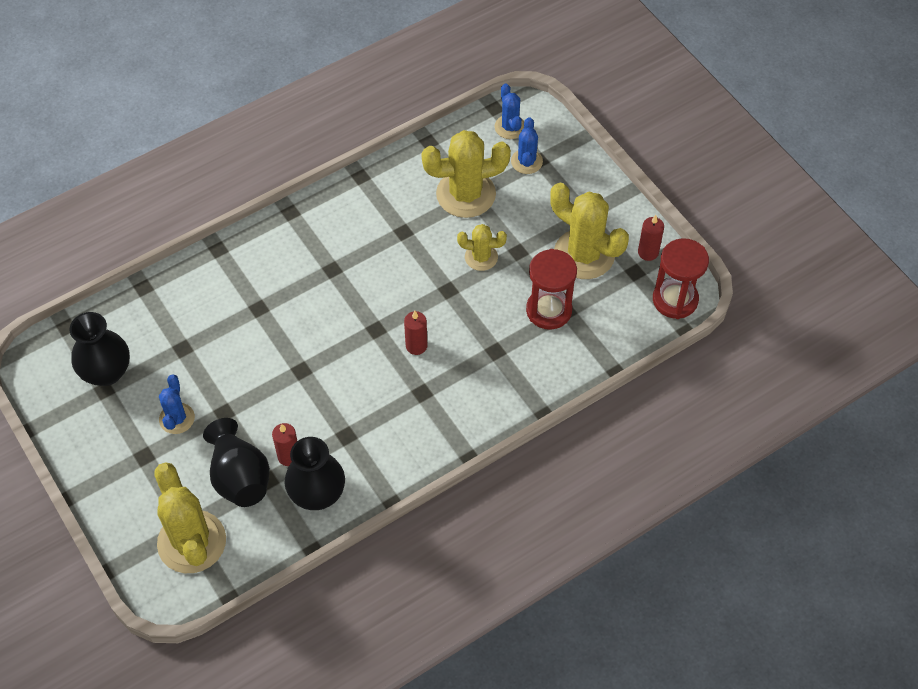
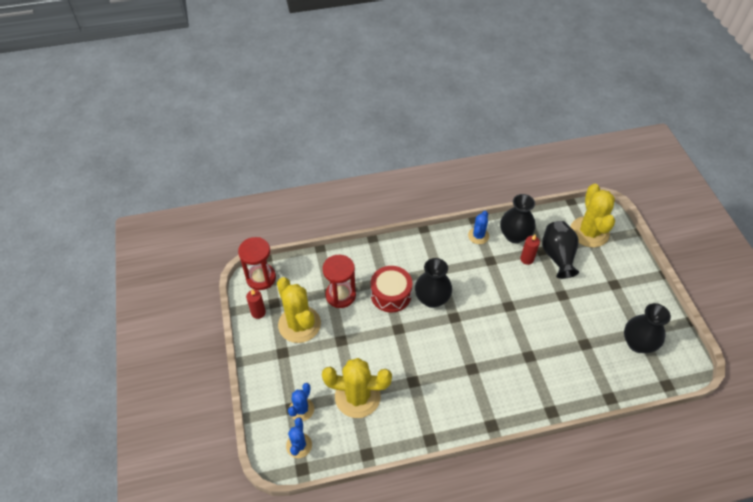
camera: 160 degrees left, 5 degrees down
blue cactus [159,375,195,434] -> blue cactus moved to [468,211,489,244]
red candle [404,311,427,355] -> black vase [415,258,452,308]
yellow cactus [457,224,507,271] -> none
none -> red drum [371,266,412,313]

